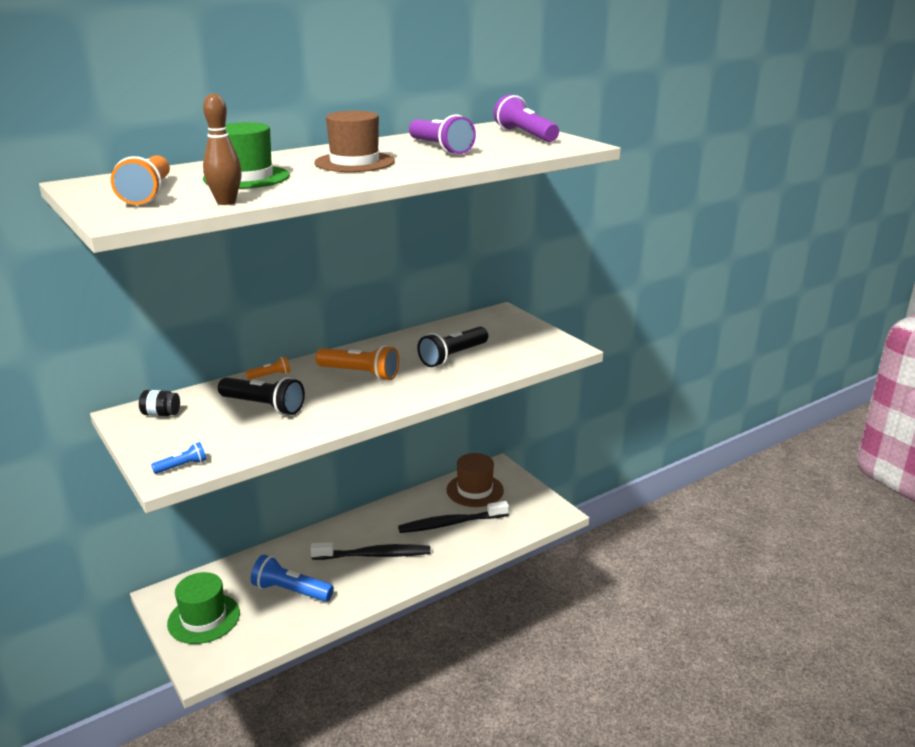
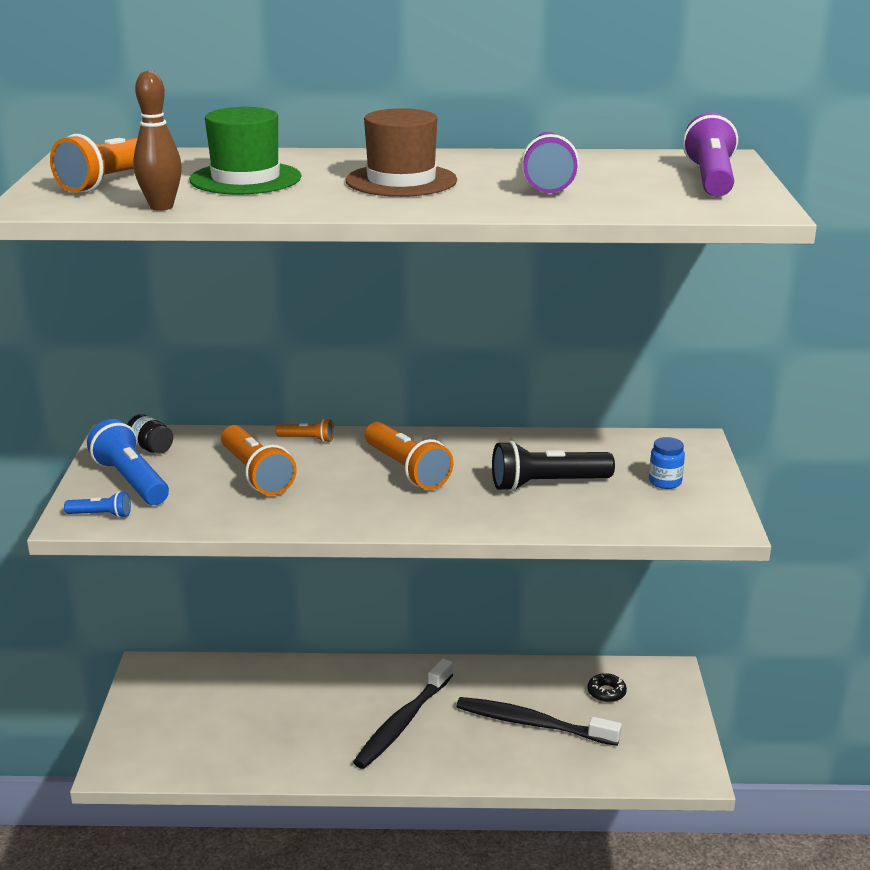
camera: 35 degrees right, 0 degrees up
green hat [167,572,240,644] -> none
black flashlight [218,377,305,415] -> orange flashlight [221,425,296,496]
blue flashlight [251,555,334,602] -> blue flashlight moved to [87,419,169,505]
black toothbrush [310,542,431,560] -> black toothbrush turned 90 degrees clockwise [353,658,453,769]
brown hat [446,453,504,507] -> black donut [587,673,627,702]
none -> blue jar [649,437,685,489]

